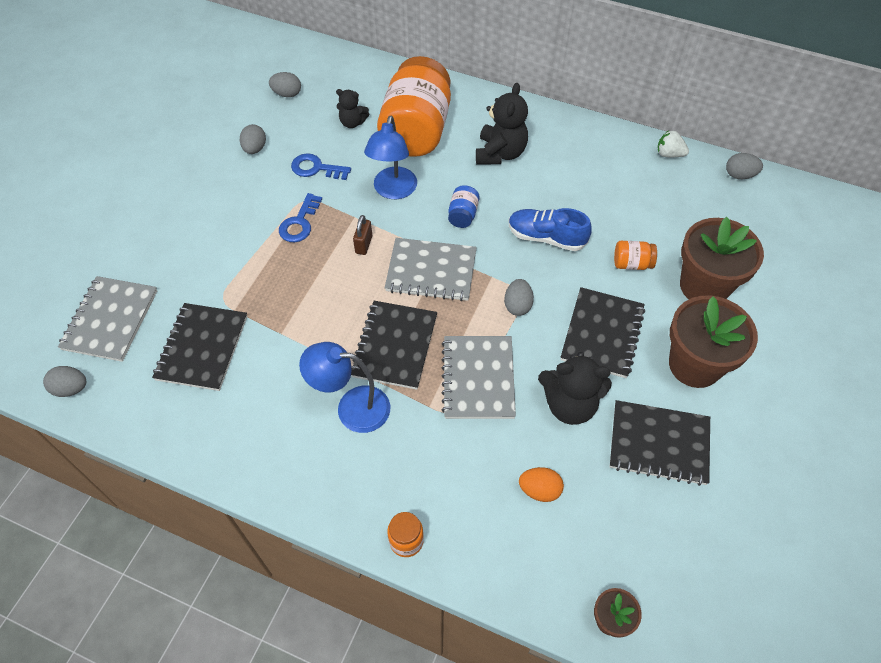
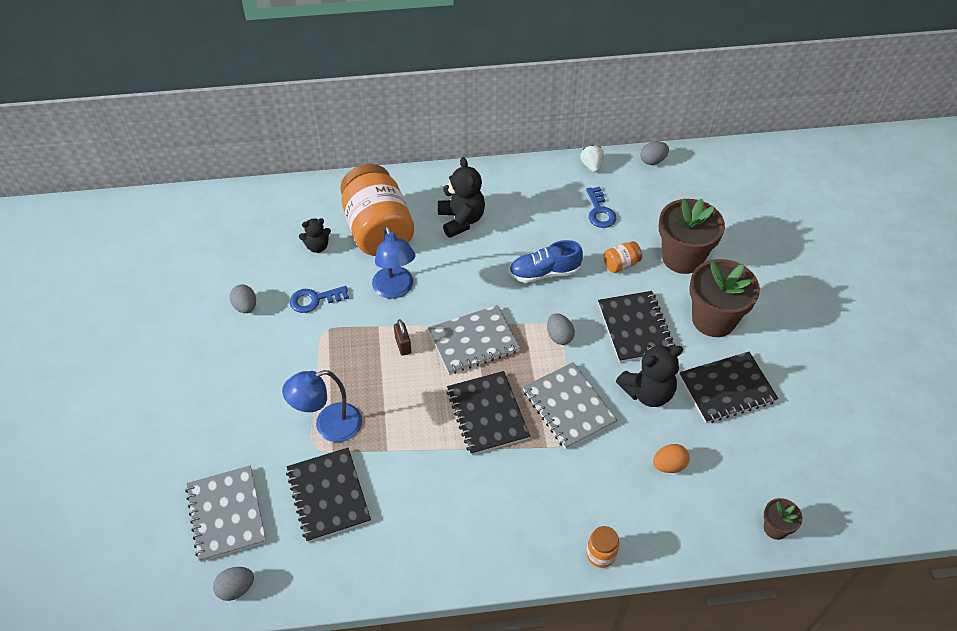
camera: 30 degrees left, 5 degrees down
grey egg [269,72,301,97] -> none
blue key [279,193,322,242] -> blue key moved to [586,187,616,228]
blue lamp [299,342,390,433] -> blue lamp moved to [282,370,362,442]
blue jar [448,185,480,228] -> none
white strawberry [657,130,689,157] -> white strawberry turned 90 degrees clockwise [580,145,604,172]

